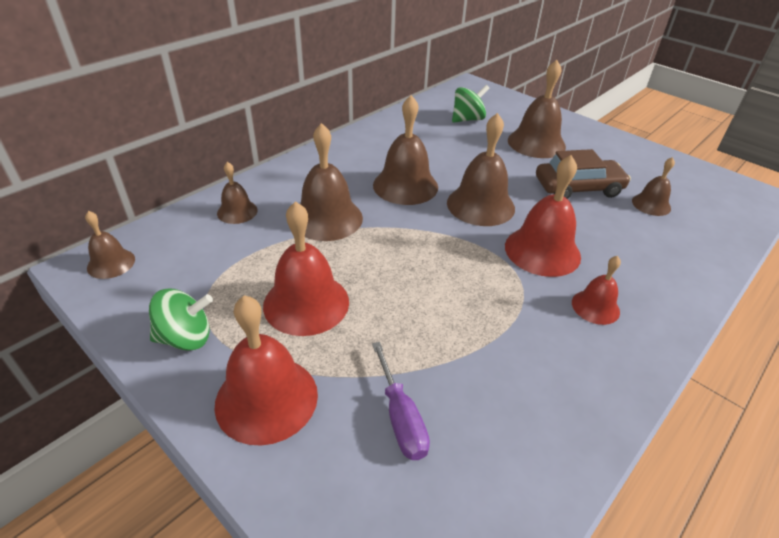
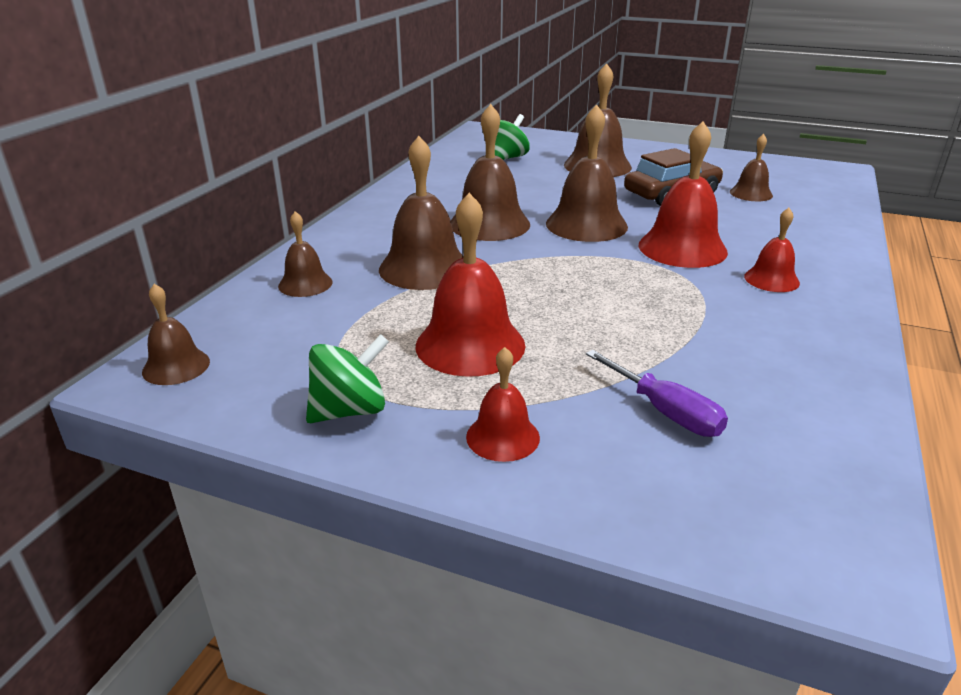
camera: 20 degrees left, 10 degrees down
red bell [214,295,318,446] -> red bell [466,347,540,462], size x0.56

